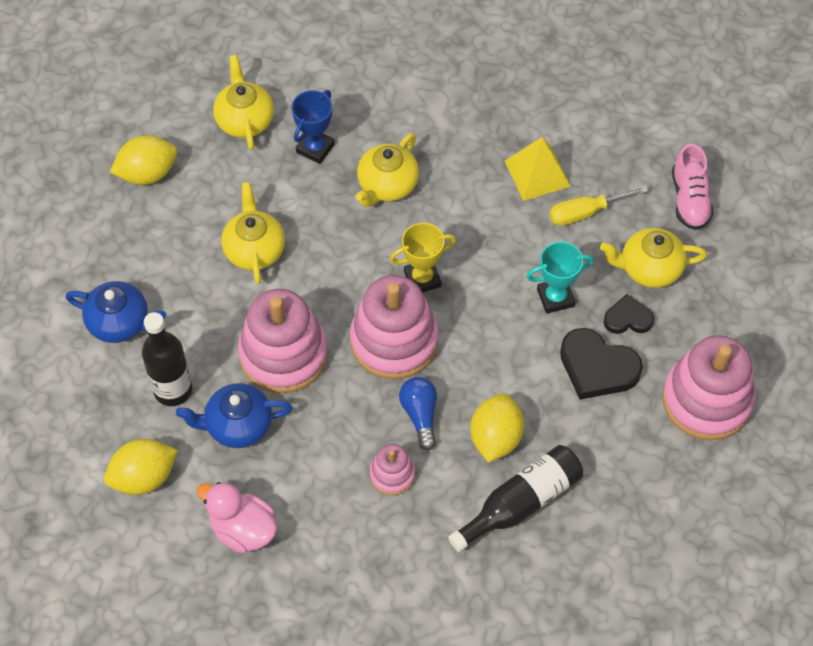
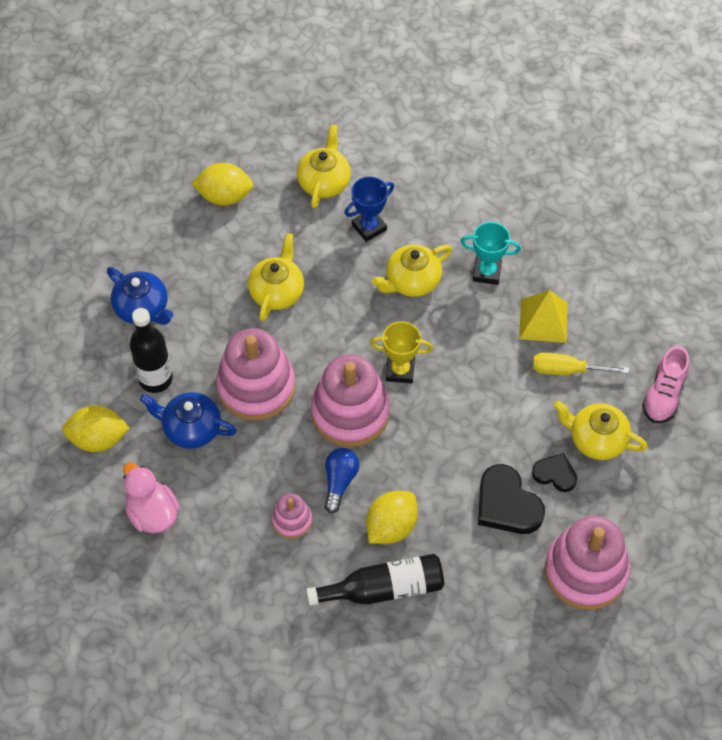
camera: 25 degrees right, 0 degrees up
turquoise trophy [527,242,594,314] -> turquoise trophy moved to [460,222,521,285]

